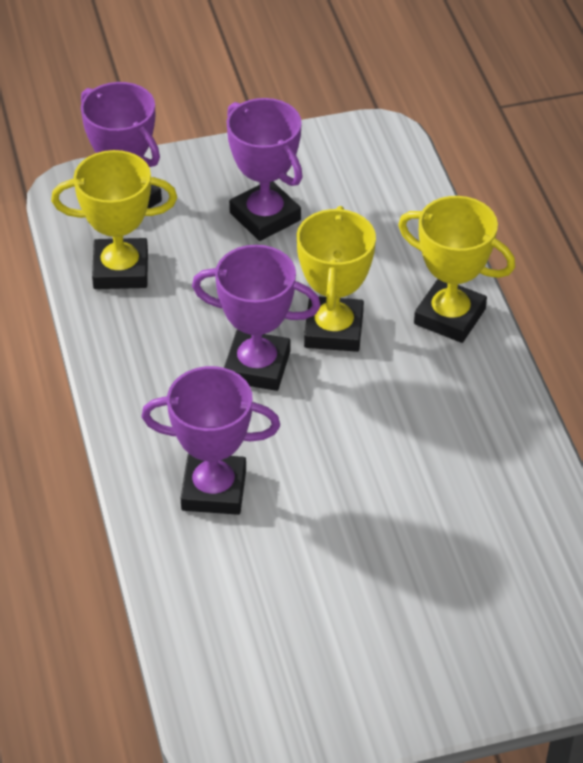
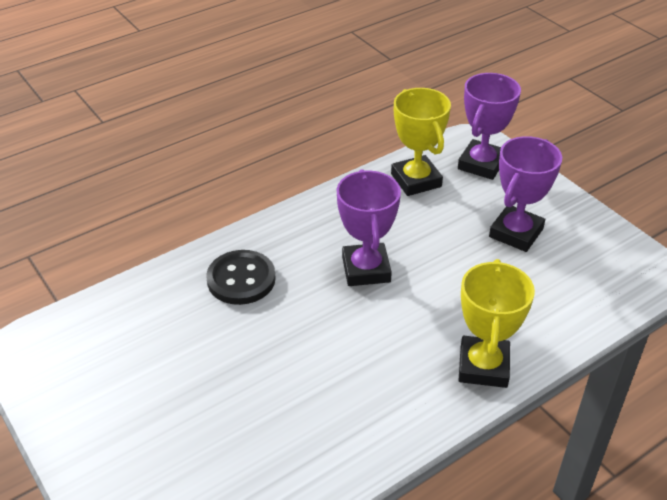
camera: 70 degrees right, 5 degrees down
purple trophy [141,366,280,515] -> black button [206,250,276,305]
yellow trophy [297,206,376,352] -> none

